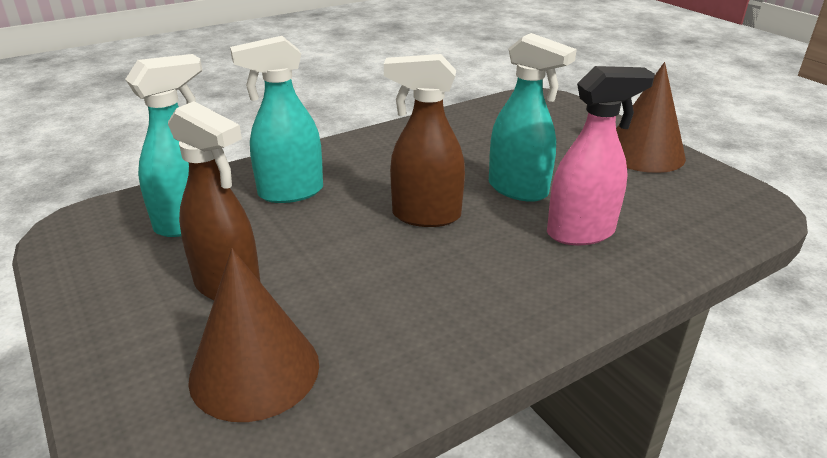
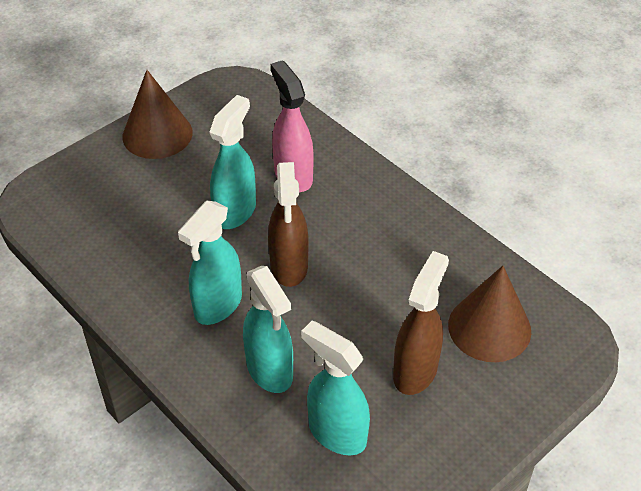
camera: 100 degrees left, 15 degrees up
none -> turquoise spray bottle [178,201,242,325]

